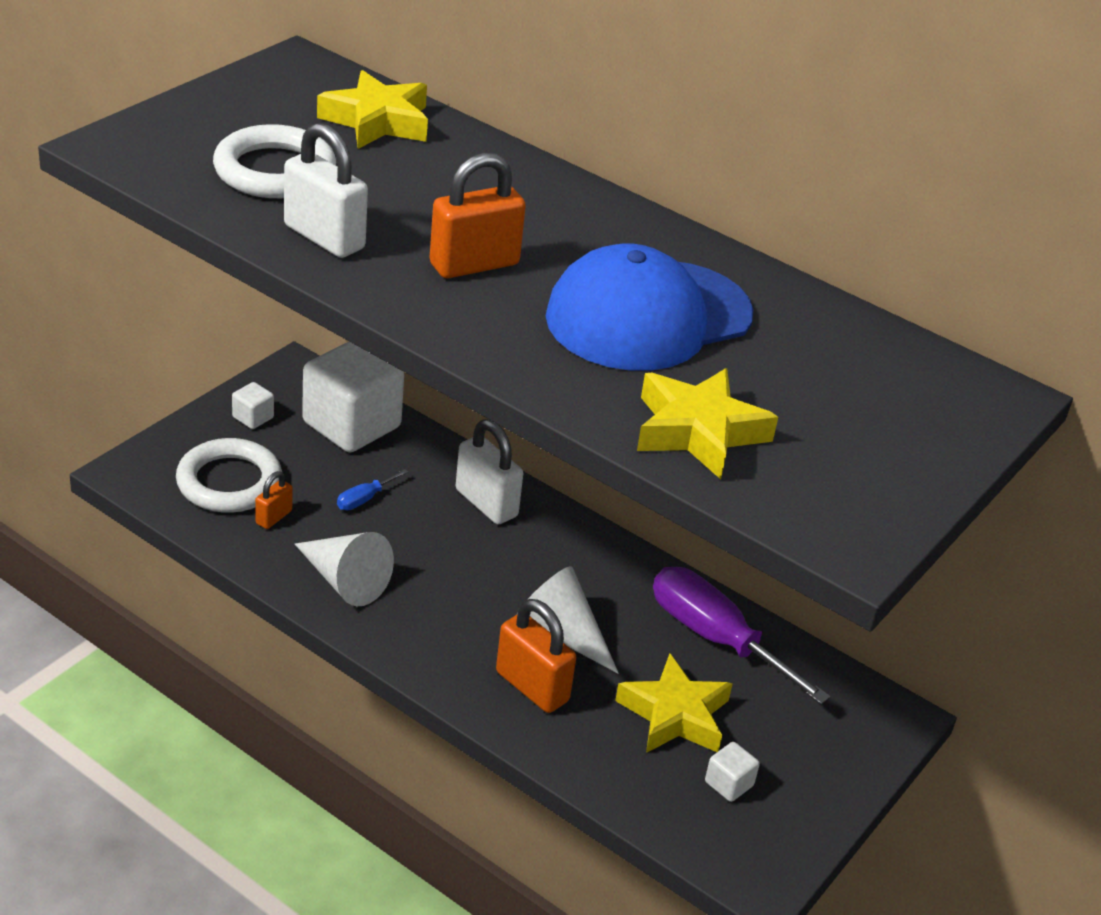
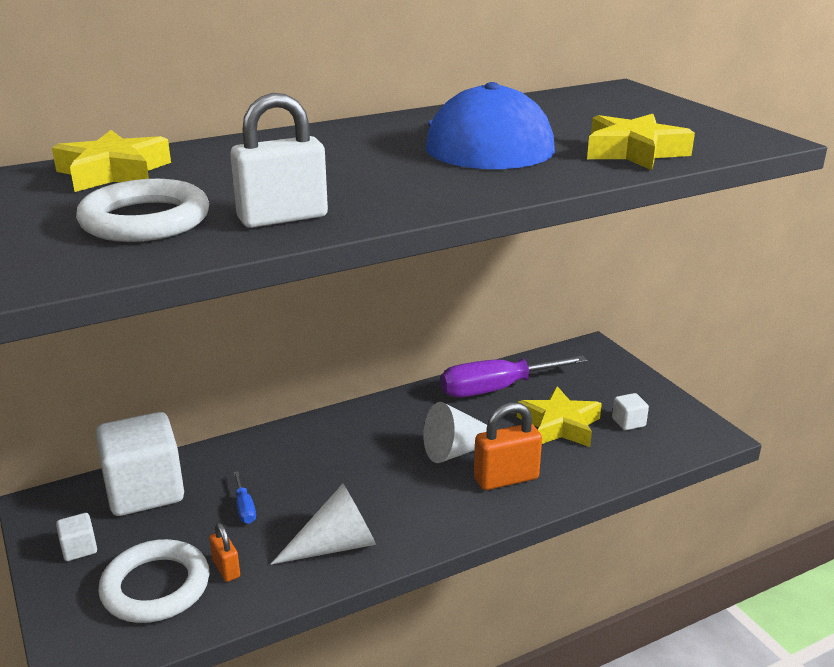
camera: 60 degrees left, 10 degrees down
orange padlock [430,153,526,278] -> none
white padlock [456,419,523,525] -> none

